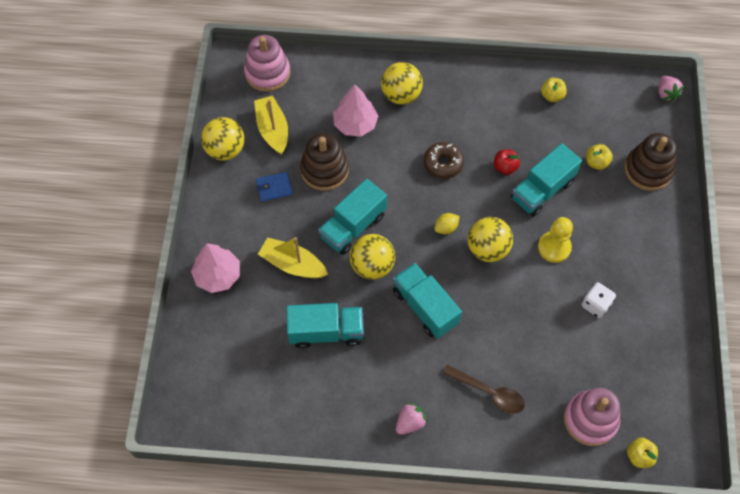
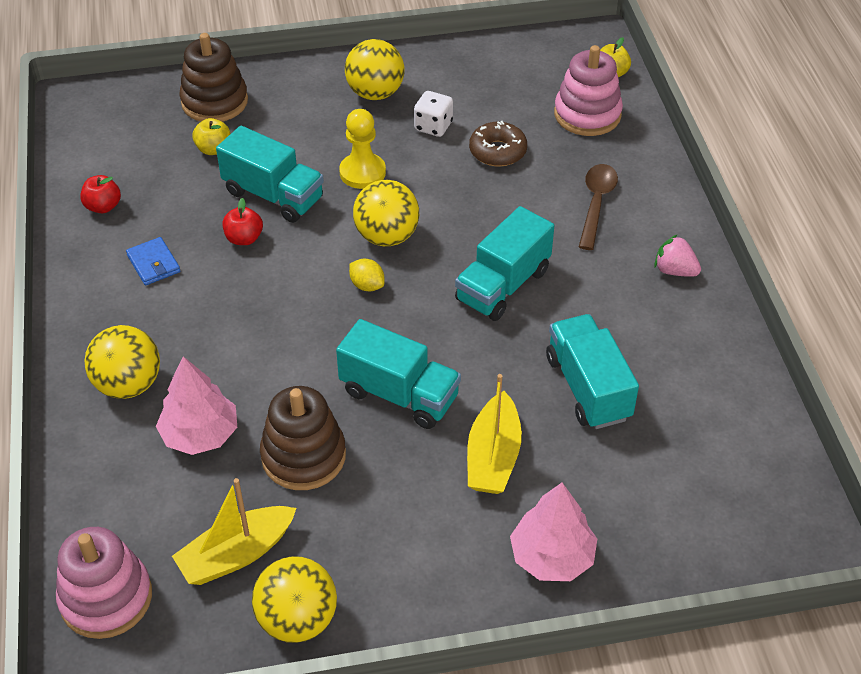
camera: 105 degrees left, 15 degrees down
blue wallet [256,172,293,201] -> blue wallet moved to [126,237,180,285]
yellow ball [350,234,395,280] -> yellow ball moved to [345,39,404,100]
brown donut [424,142,464,179] -> brown donut moved to [469,121,527,167]
yellow apple [541,78,567,102] -> red apple [80,175,121,213]
pink strawberry [658,76,684,102] -> none

